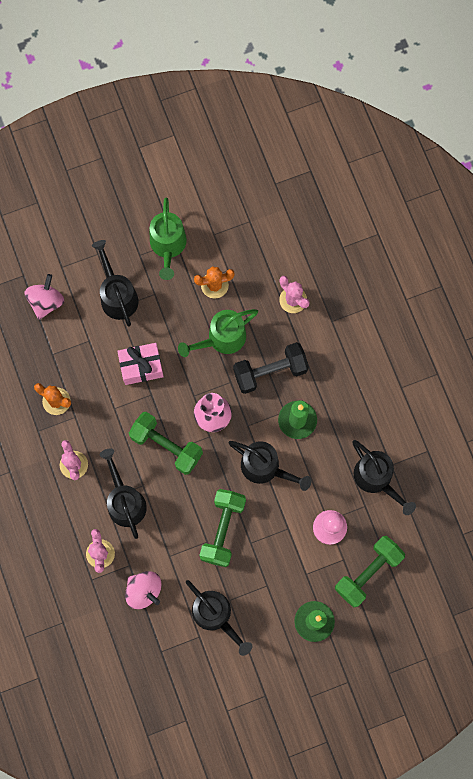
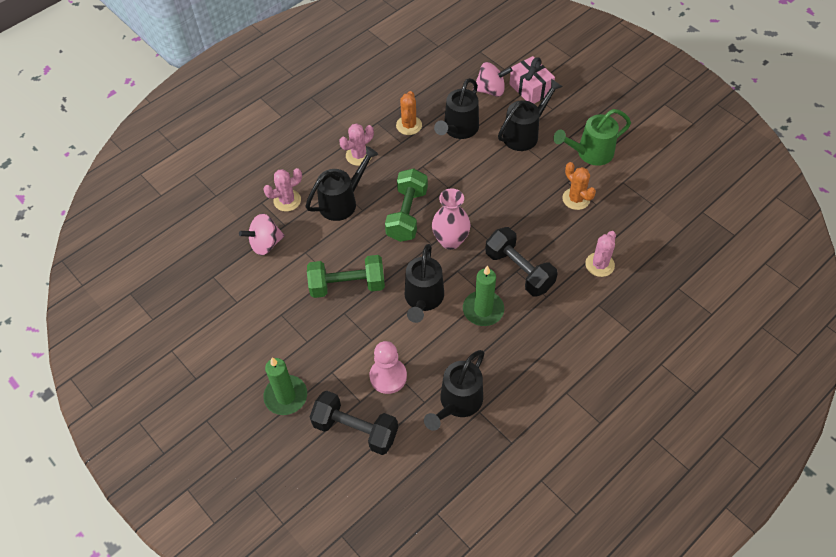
camera: 70 degrees right, 20 degrees down
pink gift [117,343,164,385] -> pink gift moved to [509,56,555,104]
pink spinning top [125,571,162,609] -> pink spinning top turned 45 degrees clockwise [239,214,285,255]
green watering can [178,309,258,357] -> none
black watering can [186,580,253,656] -> black watering can moved to [434,78,479,139]
green dumbbell [335,536,405,607] -> black dumbbell [310,391,398,455]

